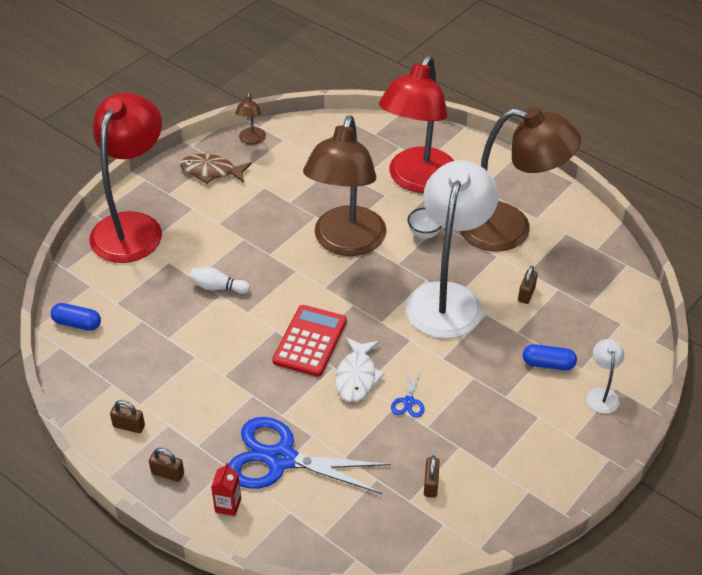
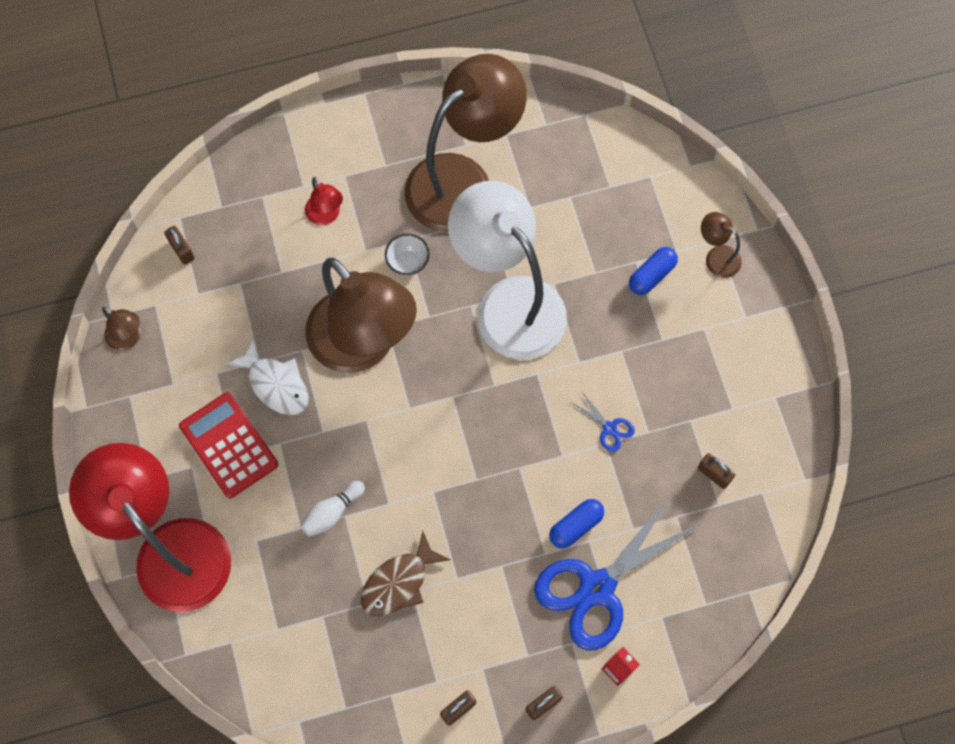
camera: 55 degrees left, 25 degrees up
blue capsule [51,303,101,331] -> blue capsule moved to [549,499,604,549]
brown fish [180,154,252,184] -> brown fish moved to [361,531,451,616]
red calculator [272,305,347,377] -> red calculator moved to [179,392,278,498]
white fish [335,337,385,402] -> white fish moved to [226,337,309,415]
red lamp [379,55,454,193] -> red lamp [305,177,343,225], size x0.40
brown padlock [518,266,538,304] -> brown padlock moved to [164,226,195,265]
white lamp [587,339,624,413] -> brown lamp [701,212,742,278]

